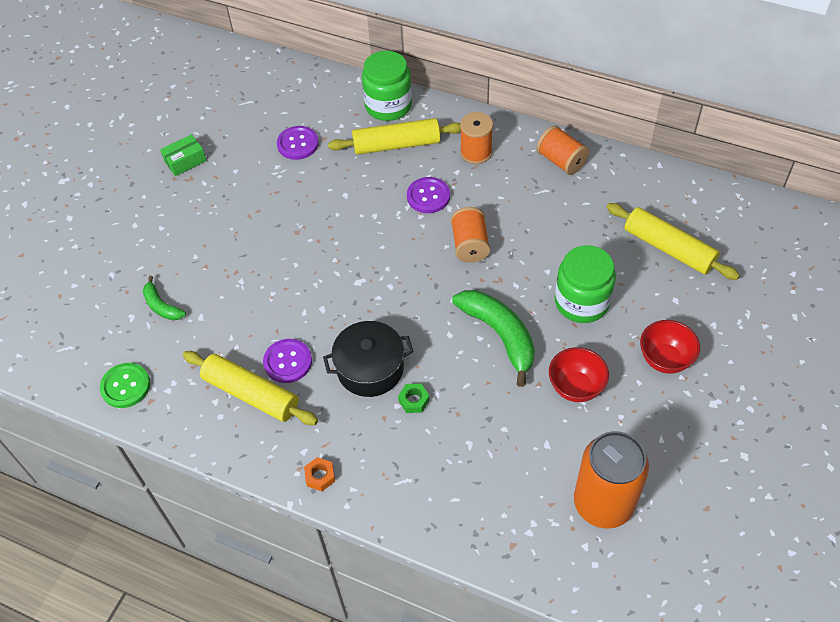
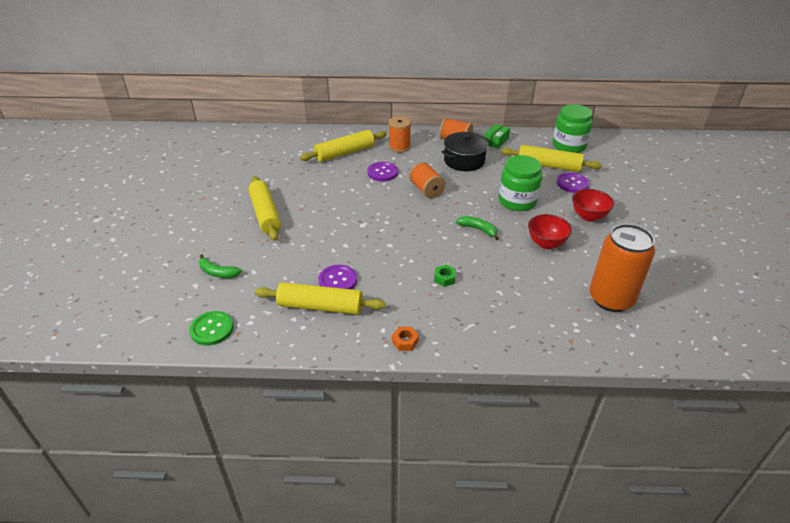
camera: 25 degrees left, 15 degrees down
green box [160,134,207,176] -> green box moved to [484,124,510,149]
purple button [277,126,319,160] -> purple button moved to [557,172,590,193]
black pot [323,321,414,397] -> black pot moved to [441,132,489,171]
green jar [362,51,412,121] -> green jar moved to [553,104,593,153]
green banana [452,290,535,387] -> green banana [456,216,499,240], size x0.54
none -> yellow rolling pin [248,176,281,241]

